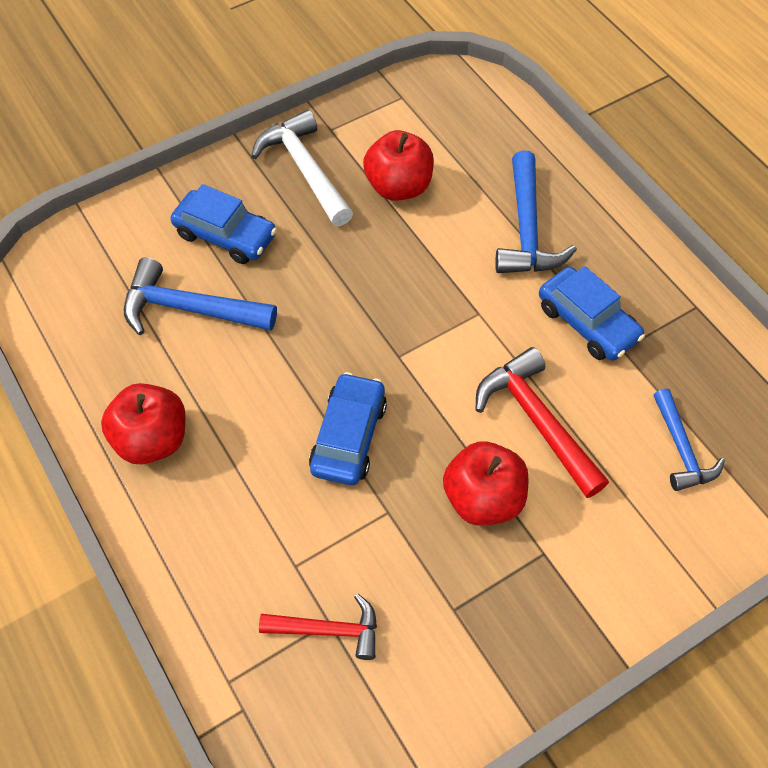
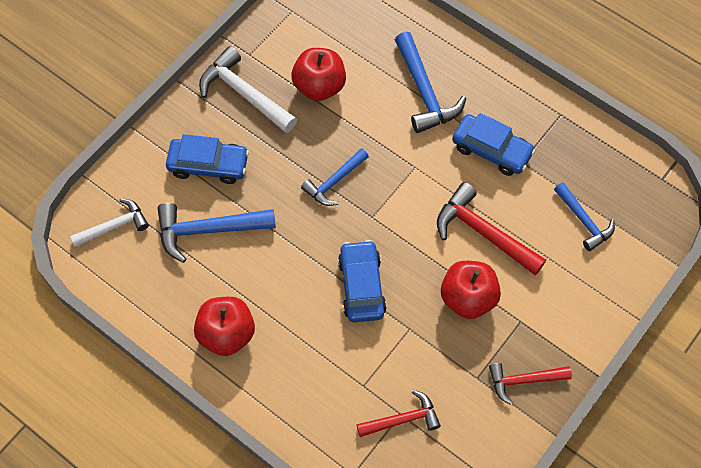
camera: 20 degrees left, 5 degrees up
none -> white hammer [70,198,149,247]
none -> blue hammer [301,148,369,206]
none -> red hammer [489,363,572,405]

